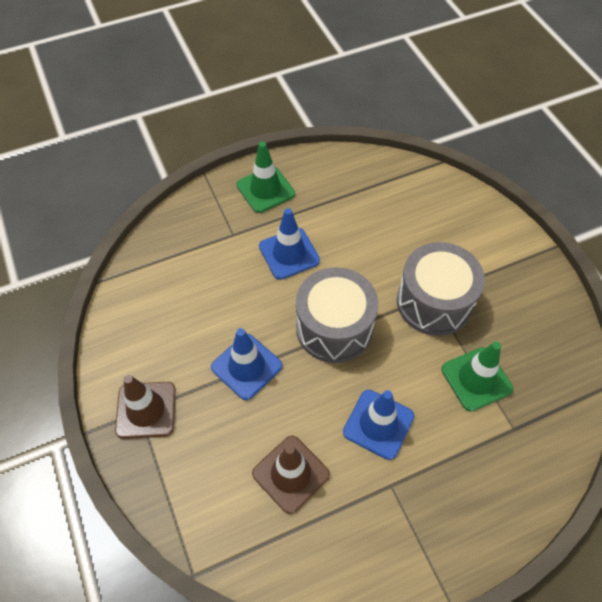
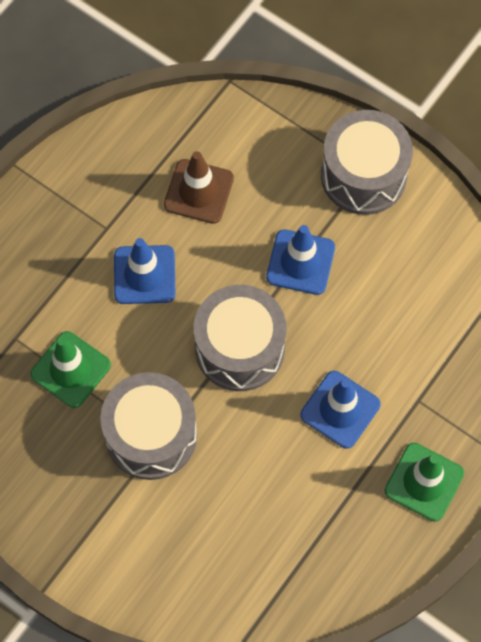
camera: 150 degrees right, 10 degrees up
brown traffic cone [115,375,176,439] -> grey drum [321,110,413,215]

